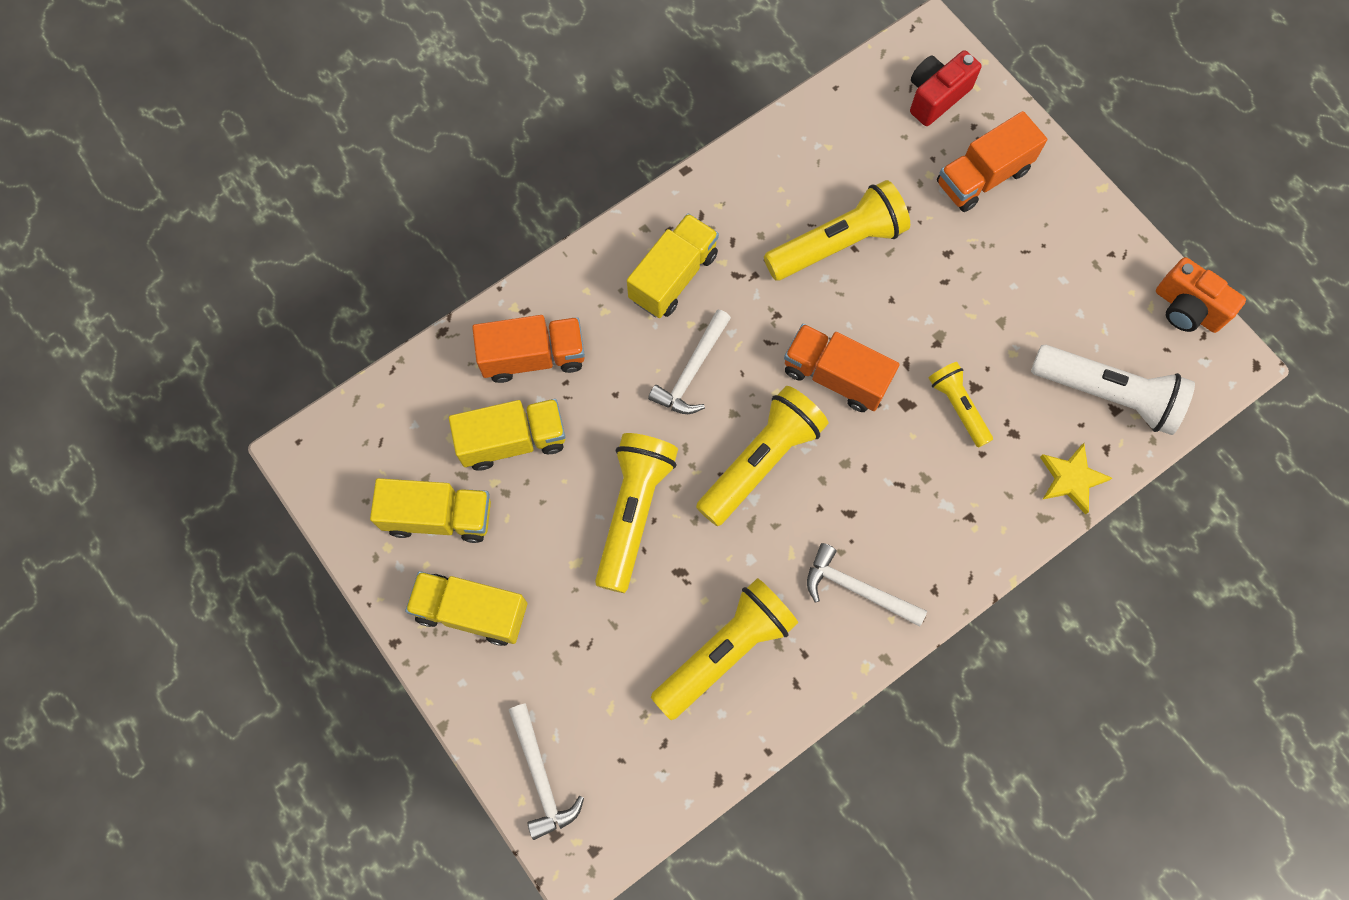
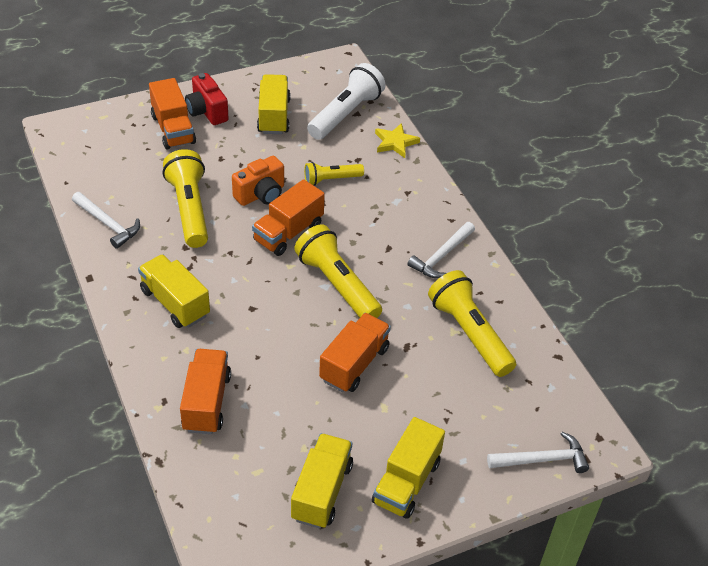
camera: 80 degrees left, 25 degrees down
yellow truck [449,399,565,471] -> yellow truck moved to [257,74,290,134]
yellow flashlight [595,433,678,593] -> orange truck [319,313,391,392]
white hammer [648,310,731,414] -> white hammer moved to [72,192,140,249]
red camera [910,50,982,126] -> red camera moved to [185,73,229,125]
orange camera [1156,257,1246,333] -> orange camera moved to [232,156,284,206]

